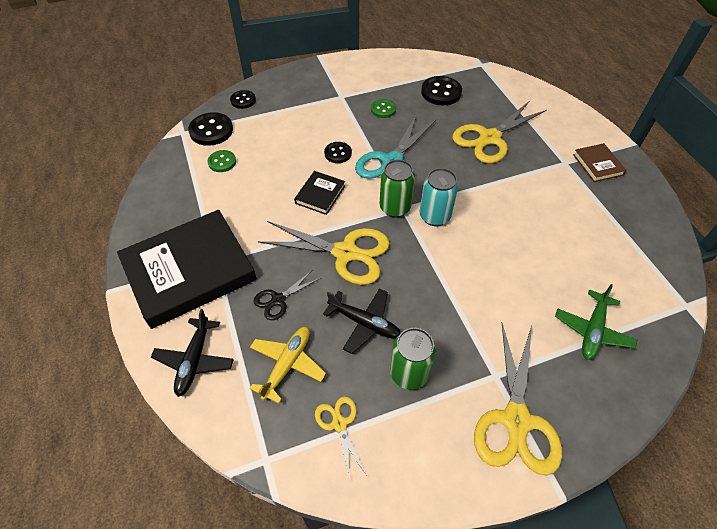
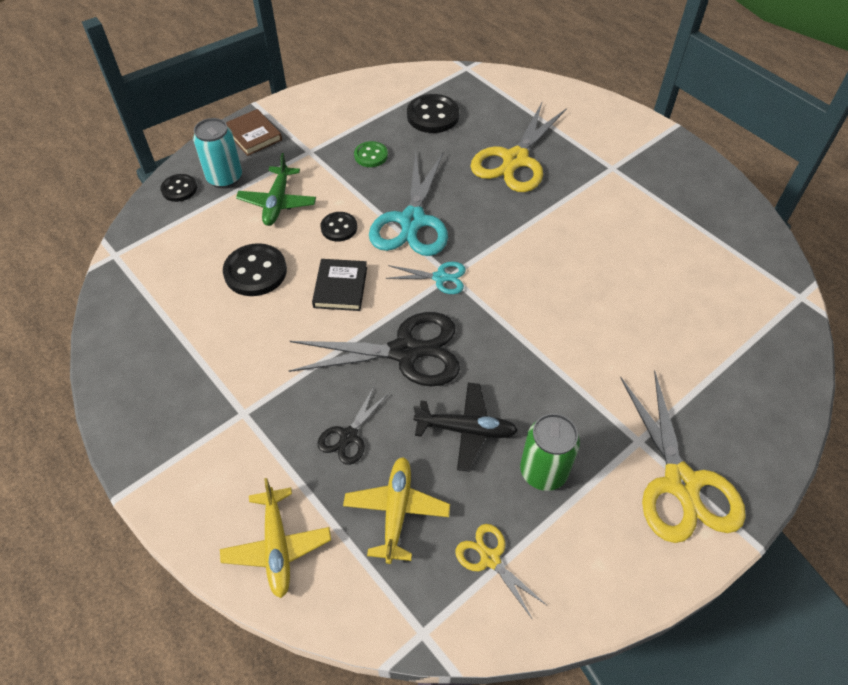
camera: 20 degrees left, 0 degrees up
black book [117,210,257,329] -> none
black plane [151,309,234,397] -> yellow plane [220,478,331,598]
black button [188,112,233,146] -> black button moved to [223,243,287,296]
green button [207,150,236,172] -> none
yellow scissors [258,221,390,285] -> black scissors [289,312,460,386]
green can [380,159,415,218] -> turquoise scissors [386,262,466,294]
turquoise can [419,168,458,226] -> turquoise can moved to [193,118,242,188]
green plane [555,284,637,360] -> green plane moved to [236,153,316,226]
brown book [573,143,627,182] -> brown book moved to [226,109,282,156]

